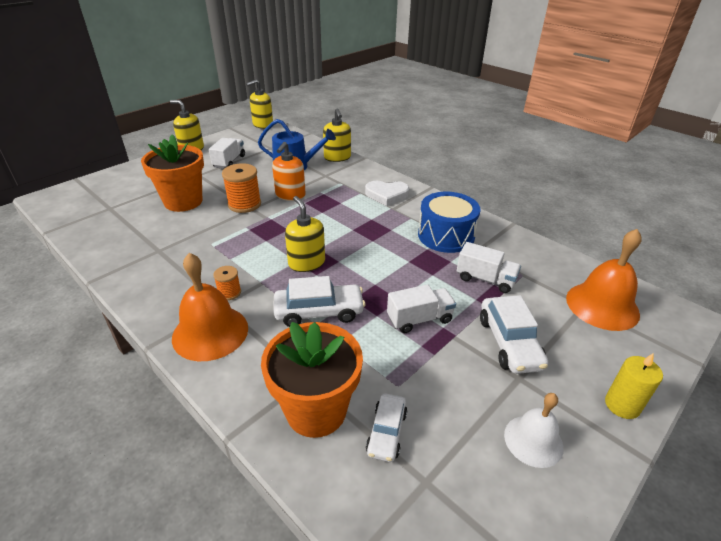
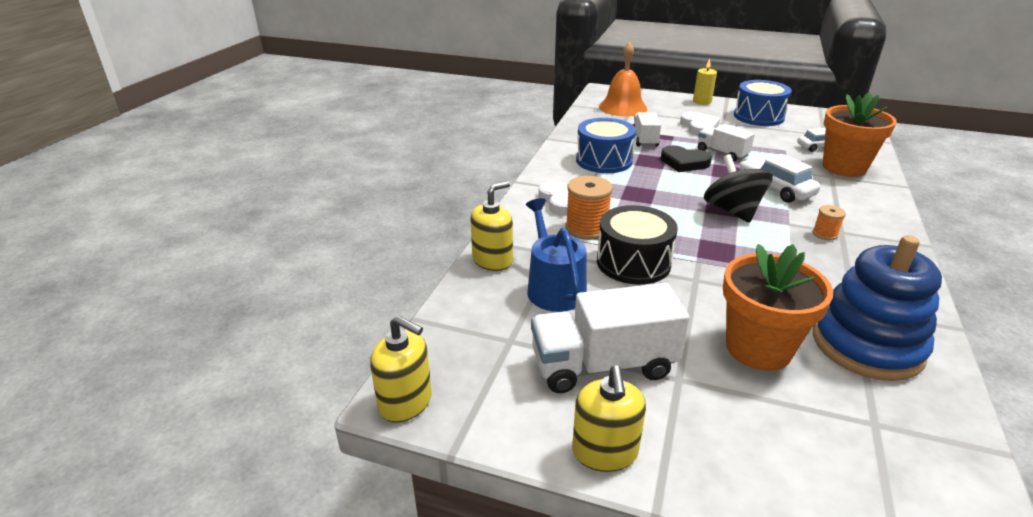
camera: 115 degrees left, 5 degrees down
orange bell [172,253,248,361] -> none
white truck [209,138,245,169] -> white truck [531,283,690,393], size x1.68
orange spool [222,163,261,213] -> orange spool moved to [565,176,613,240]
orange soap dispenser [272,142,306,201] -> black drum [597,205,678,285]
yellow soap dispenser [285,196,325,272] -> black spinning top [704,154,773,223]
white car [480,295,548,374] -> white heart [680,112,720,136]
white bell [504,393,564,468] -> blue drum [734,80,792,126]
none -> black heart [661,145,712,172]
none -> blue stacking toy [813,235,942,381]

